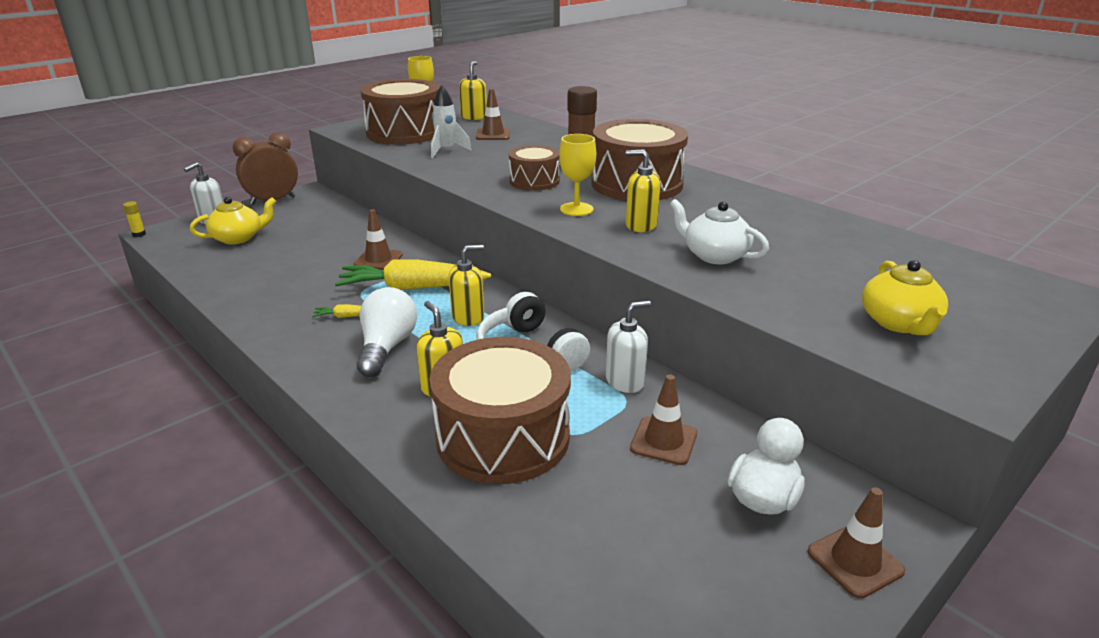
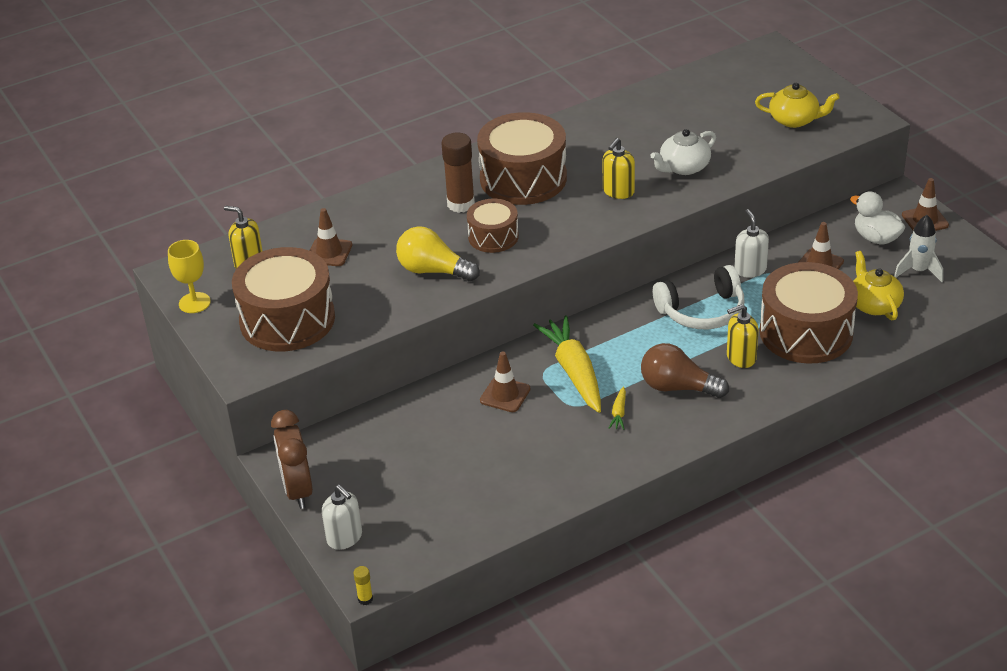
camera: 75 degrees left, 10 degrees up
yellow teapot [190,197,277,244] -> yellow teapot moved to [853,251,904,320]
yellow carrot [335,259,491,290] -> yellow carrot turned 150 degrees clockwise [533,315,601,413]
white light bulb [357,287,417,377] -> brown light bulb [641,343,729,398]
white rocket [431,85,472,158] -> white rocket moved to [894,215,943,282]
yellow soap dispenser [449,245,484,326] -> none
yellow goblet [559,134,596,216] -> none
none -> yellow light bulb [396,226,480,282]

